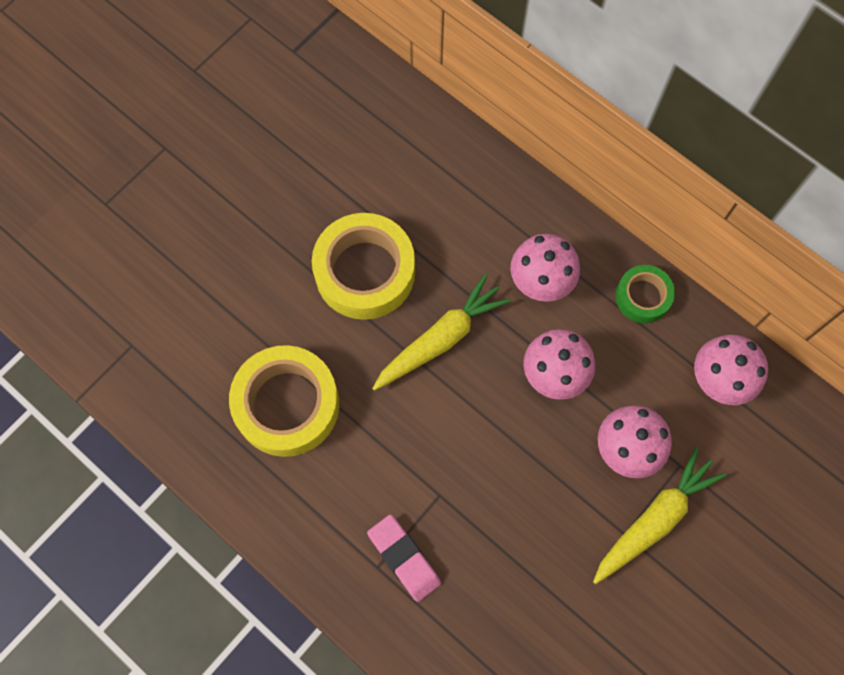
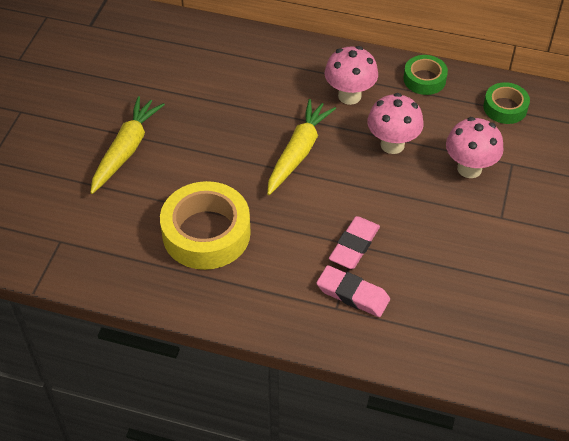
camera: 25 degrees left, 20 degrees down
yellow tape [312,213,415,320] -> none
yellow carrot [593,447,726,584] -> yellow carrot moved to [90,96,165,194]
pink mushroom [694,335,768,405] -> green tape [483,82,530,124]
none -> pink eraser [329,216,380,269]

